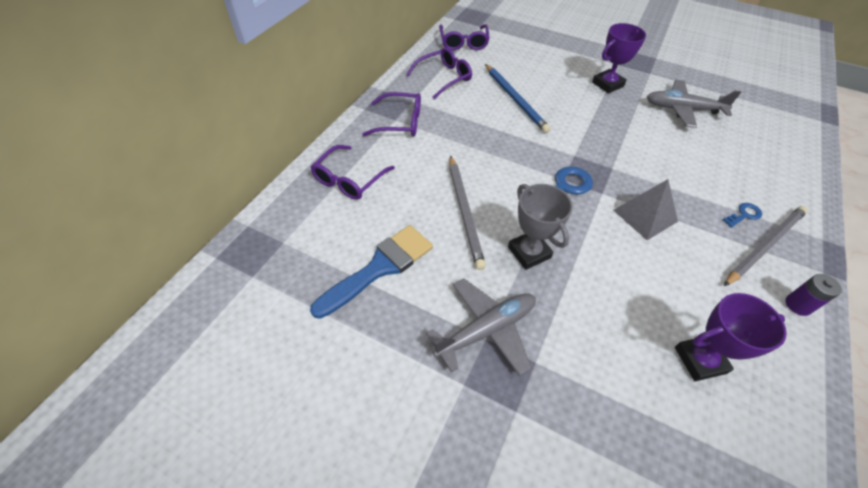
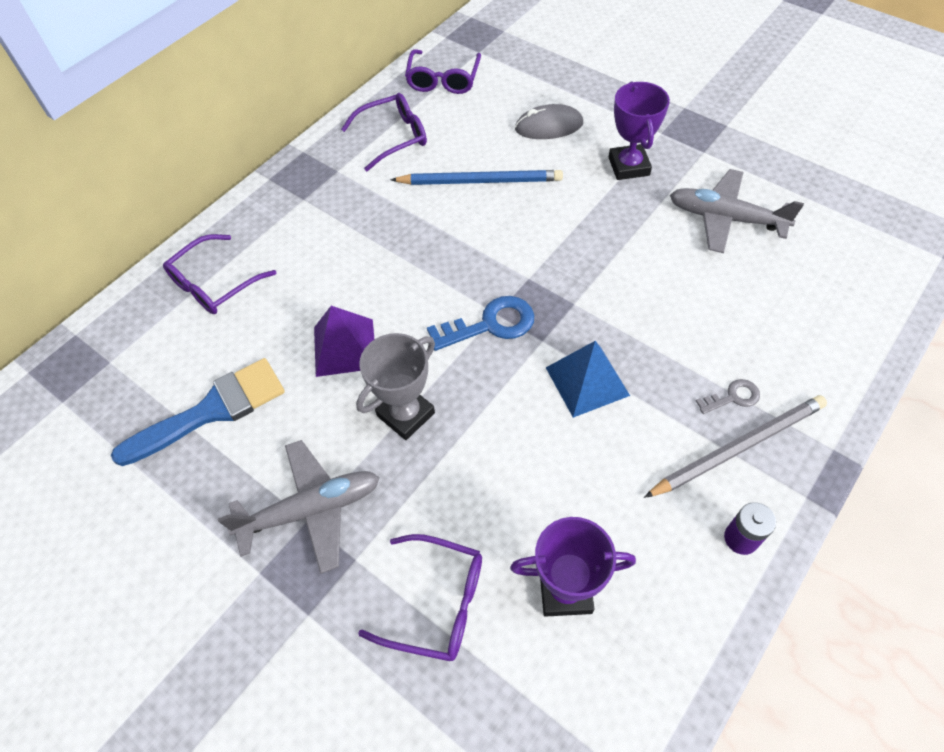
camera: 15 degrees right, 5 degrees up
purple glasses [362,92,421,136] -> purple glasses moved to [358,534,482,661]
grey pencil [449,155,486,270] -> purple pyramid [314,306,374,377]
blue pencil [485,64,550,133] -> blue pencil turned 75 degrees counterclockwise [391,170,563,185]
grey trophy [508,184,573,270] -> grey trophy turned 60 degrees clockwise [356,333,435,440]
purple trophy [592,23,646,94] -> purple trophy turned 75 degrees counterclockwise [609,82,670,180]
grey pyramid [613,179,678,240] -> blue pyramid [546,341,630,418]
blue key [723,203,762,228] -> grey key [696,379,760,414]
none -> grey mouse [515,104,583,139]

